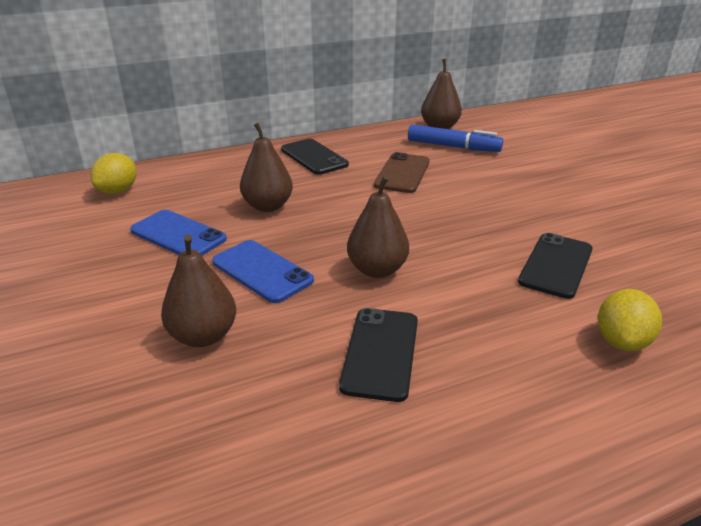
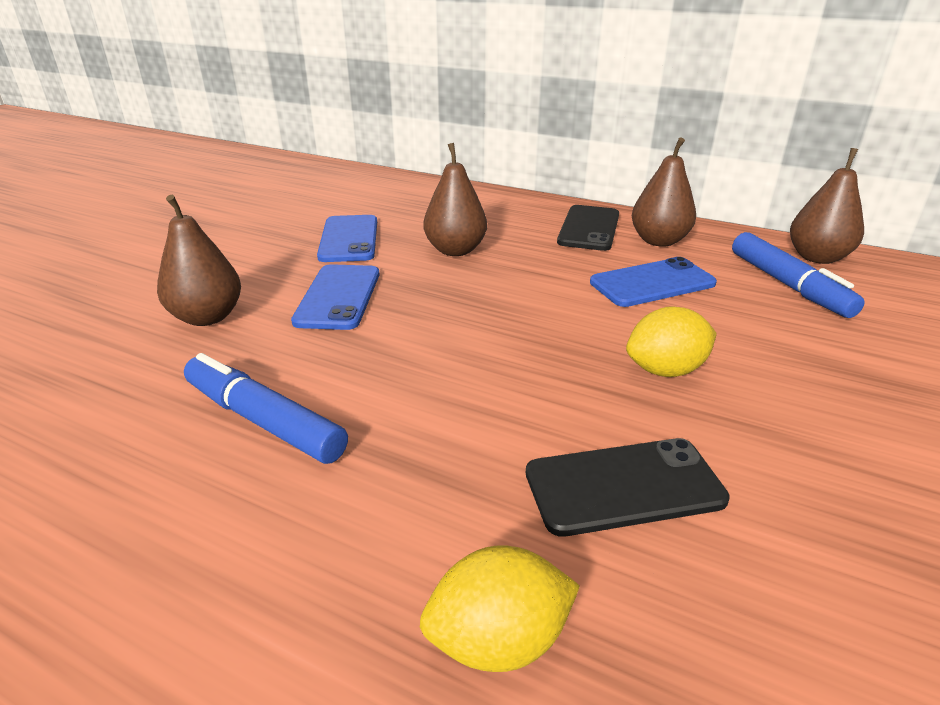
camera: 50 degrees right, 0 degrees up
yellow lemon [91,153,137,194] -> yellow lemon moved to [626,306,717,377]
black phone [339,308,418,402] -> blue marker [184,353,348,464]
brown pear [347,176,409,278] -> brown pear moved to [632,137,696,247]
brown phone [374,152,430,193] -> blue phone [590,257,717,307]

